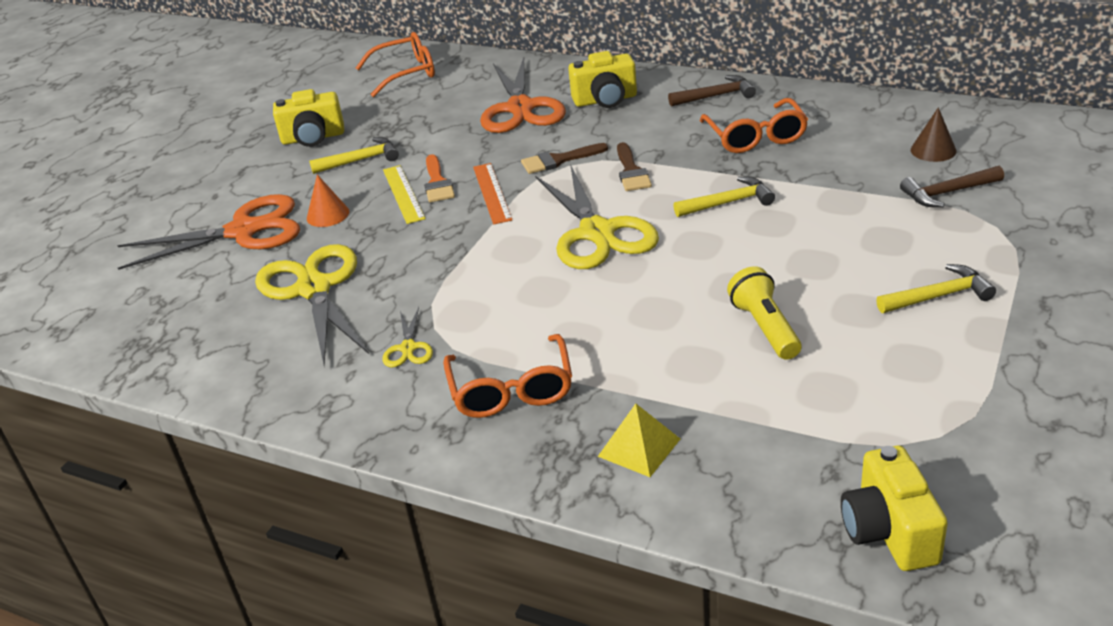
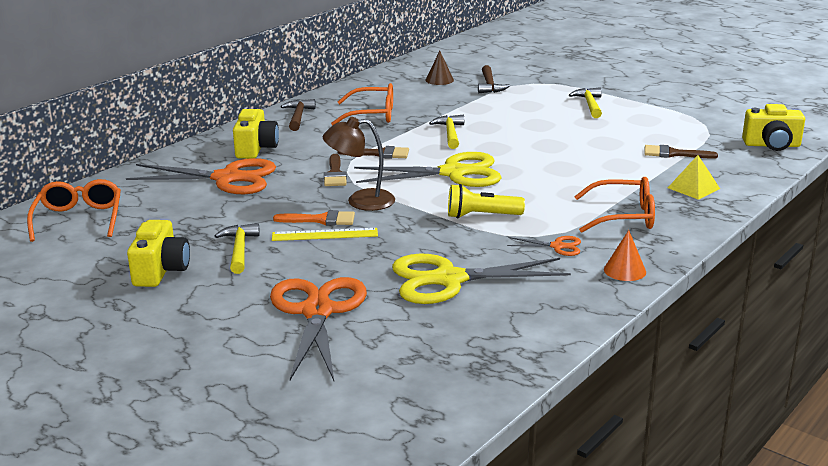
camera: 80 degrees left, 10 degrees down
orange cone [307,174,349,227] -> orange cone moved to [604,230,646,281]
yellow scissors [383,307,433,368] -> orange scissors [507,236,581,256]
orange ruler [473,163,512,225] -> brown lamp [322,117,395,211]
yellow flashlight [727,266,802,360] -> yellow flashlight moved to [448,184,525,219]
none -> brown brush [644,145,718,159]

